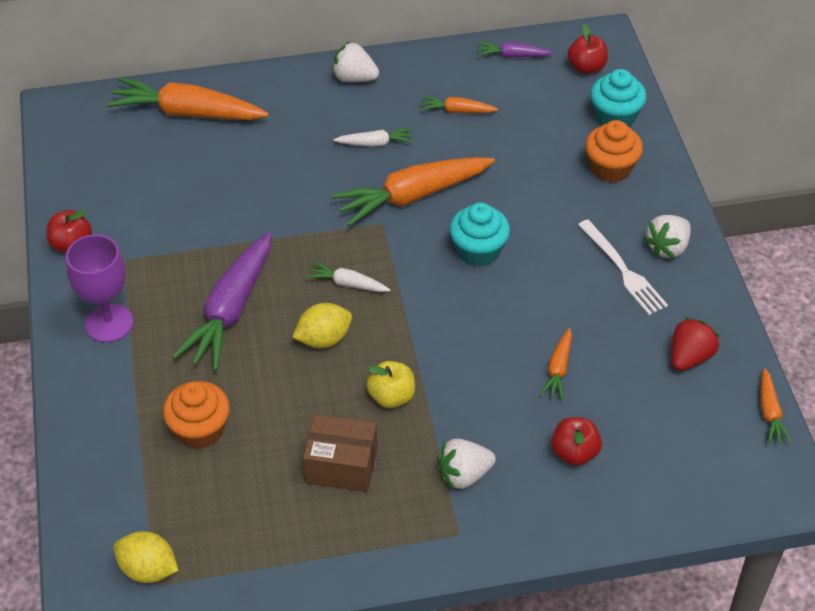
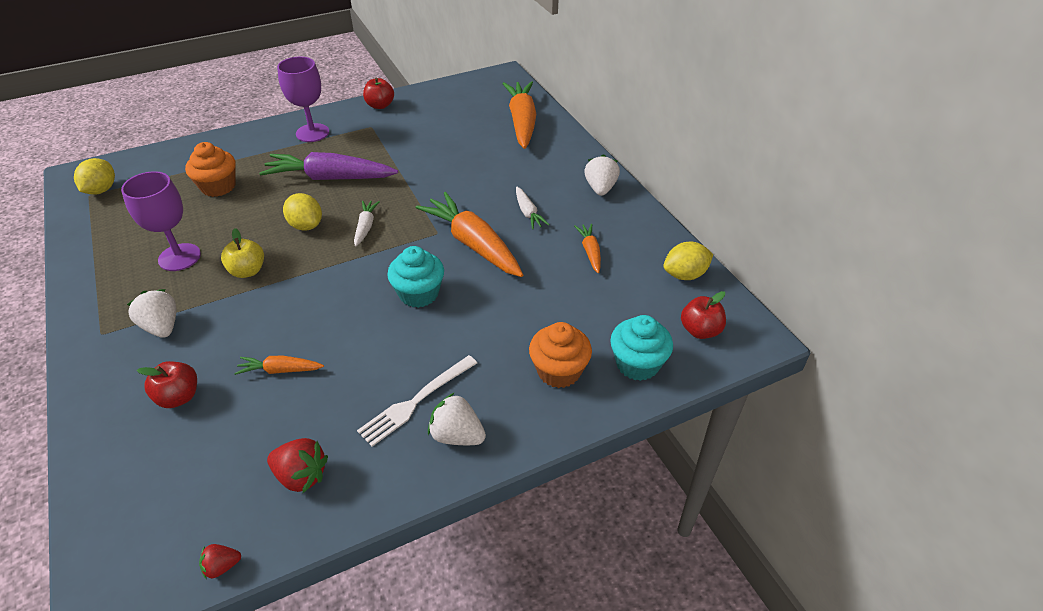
camera: 75 degrees right, 5 degrees down
brown box [303,414,377,492] -> purple goblet [121,171,201,271]
purple carrot [477,42,553,58] -> yellow lemon [664,242,713,280]
orange carrot [760,368,792,444] -> red strawberry [199,544,241,580]

